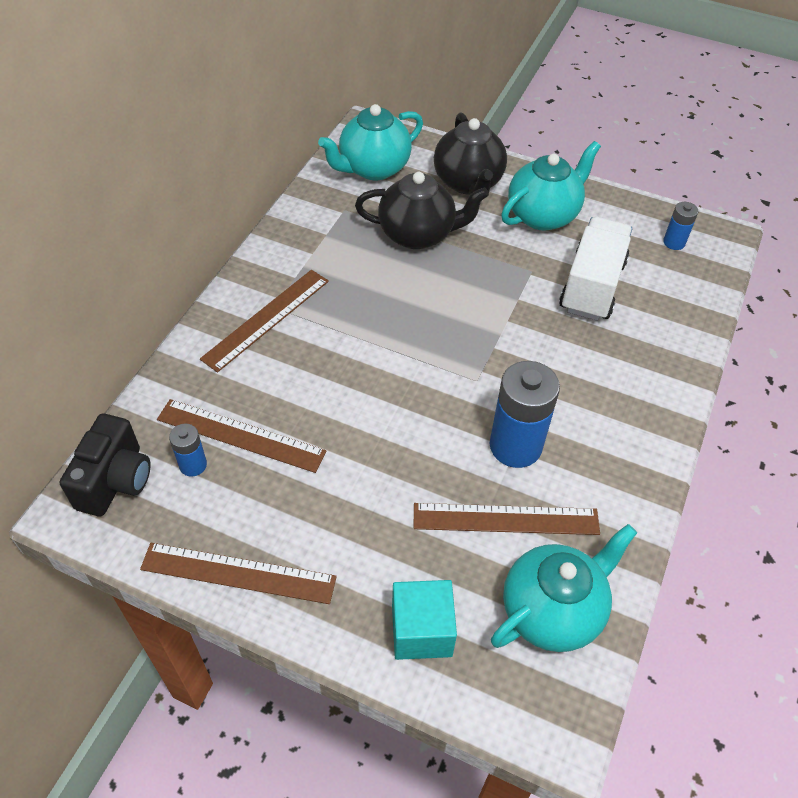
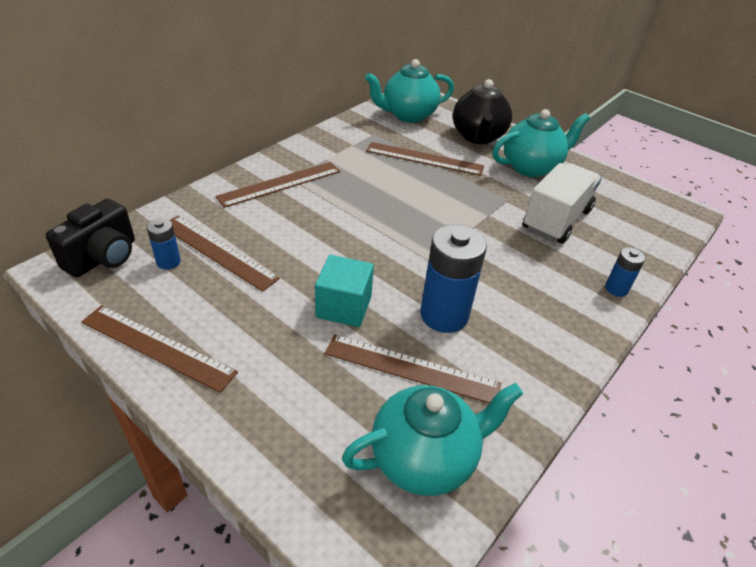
camera: 15 degrees right, 10 degrees down
black teapot [355,172,489,249] -> brown ruler [366,142,484,176]
turquoise cube [392,580,457,660] -> turquoise cube moved to [315,255,374,327]
blue battery [663,202,698,250] -> blue battery moved to [605,247,645,297]

